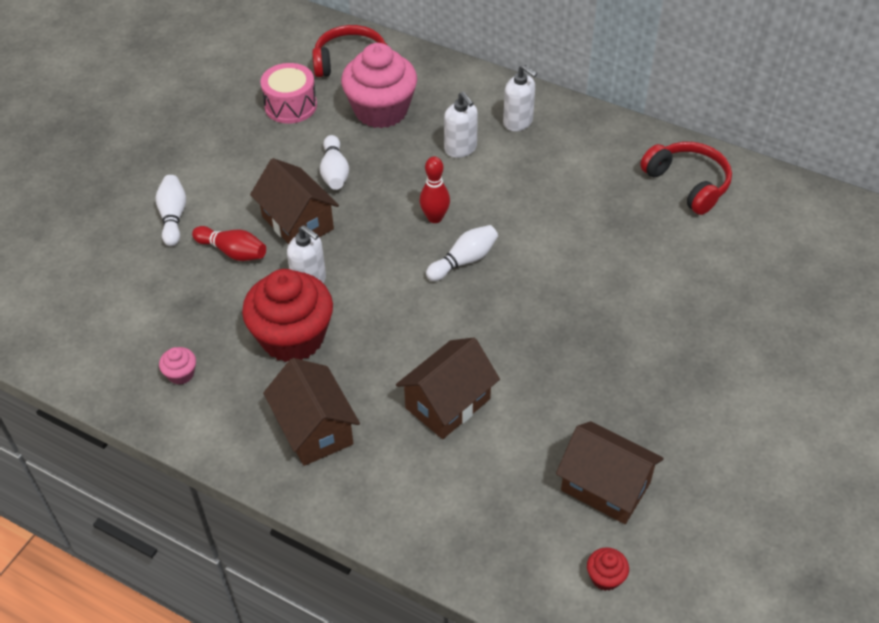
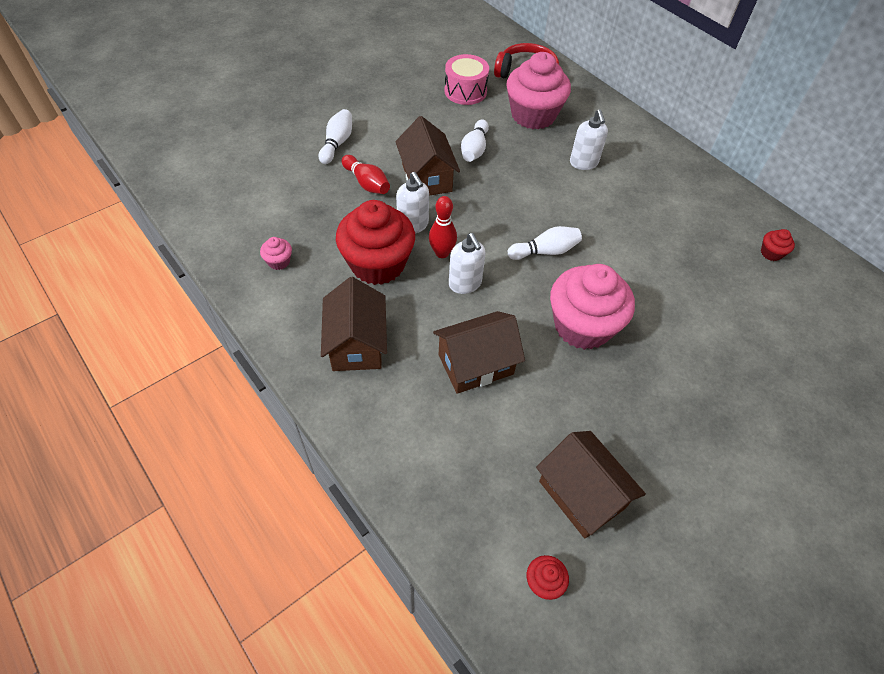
camera: 20 degrees right, 5 degrees up
red bowling pin [420,157,450,223] -> red bowling pin moved to [429,196,457,258]
white soap dispenser [503,64,537,131] -> white soap dispenser moved to [449,233,486,294]
red headphones [640,142,732,215] -> red cupcake [761,229,795,261]
none -> pink cupcake [550,264,635,350]

